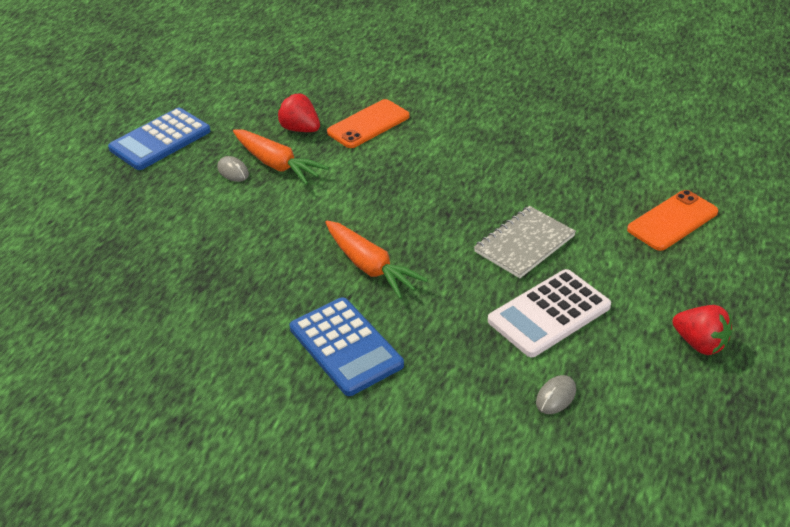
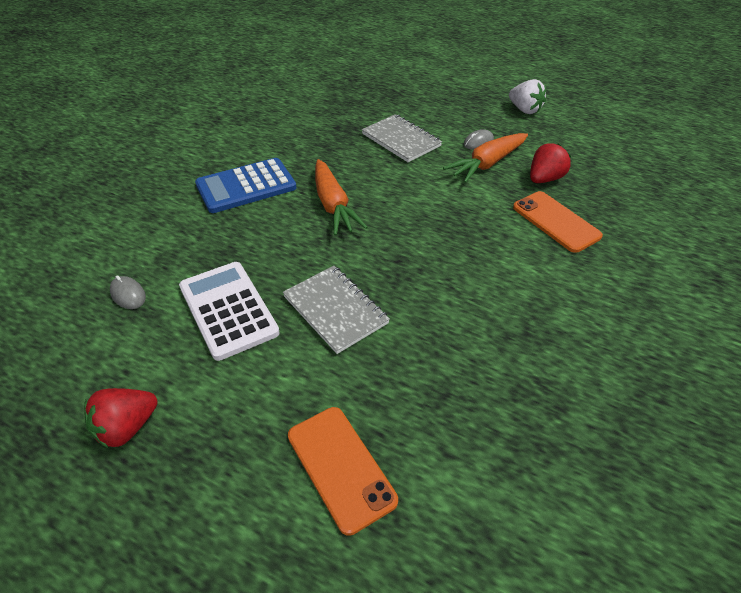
camera: 95 degrees right, 5 degrees up
blue calculator [108,108,210,170] -> white strawberry [509,79,546,114]
orange carrot [325,221,428,299] -> orange carrot turned 75 degrees counterclockwise [315,159,368,235]
none -> grey notebook [362,114,442,162]

